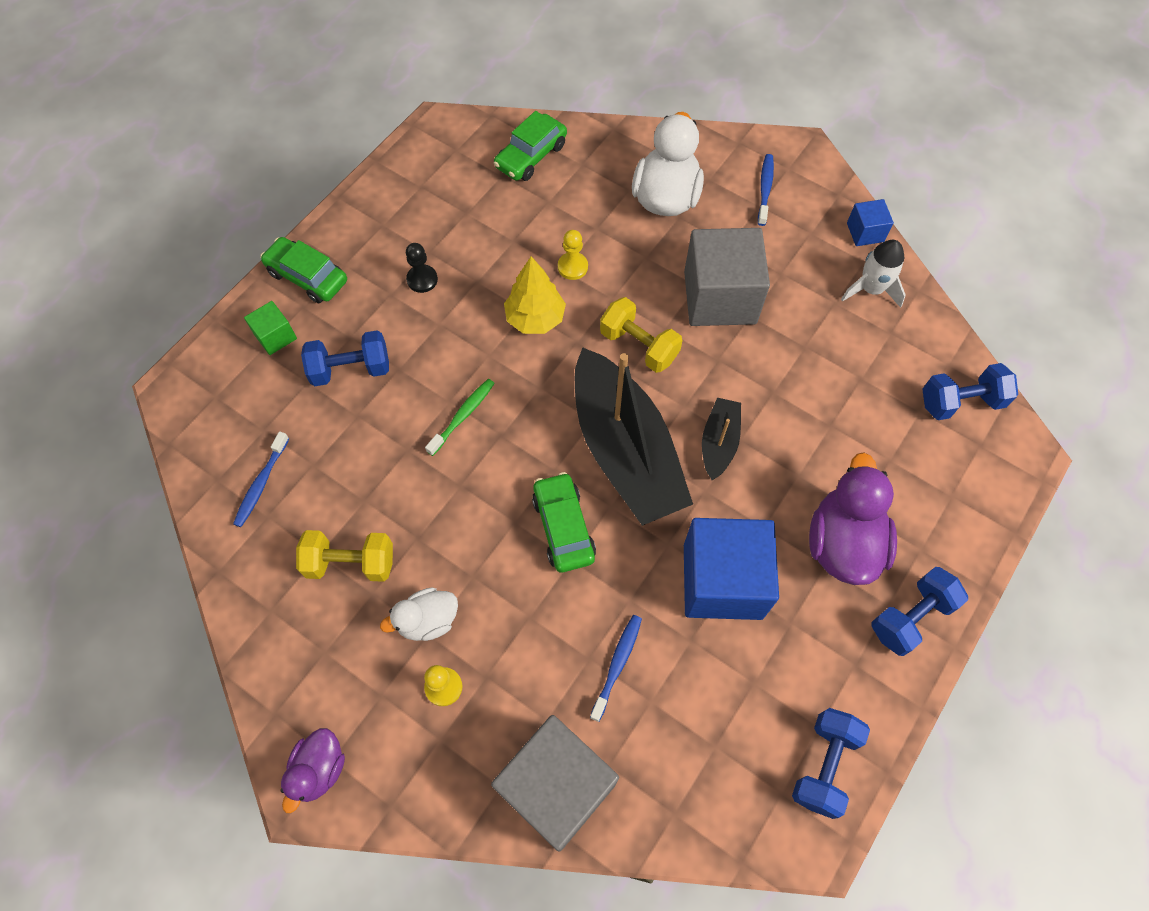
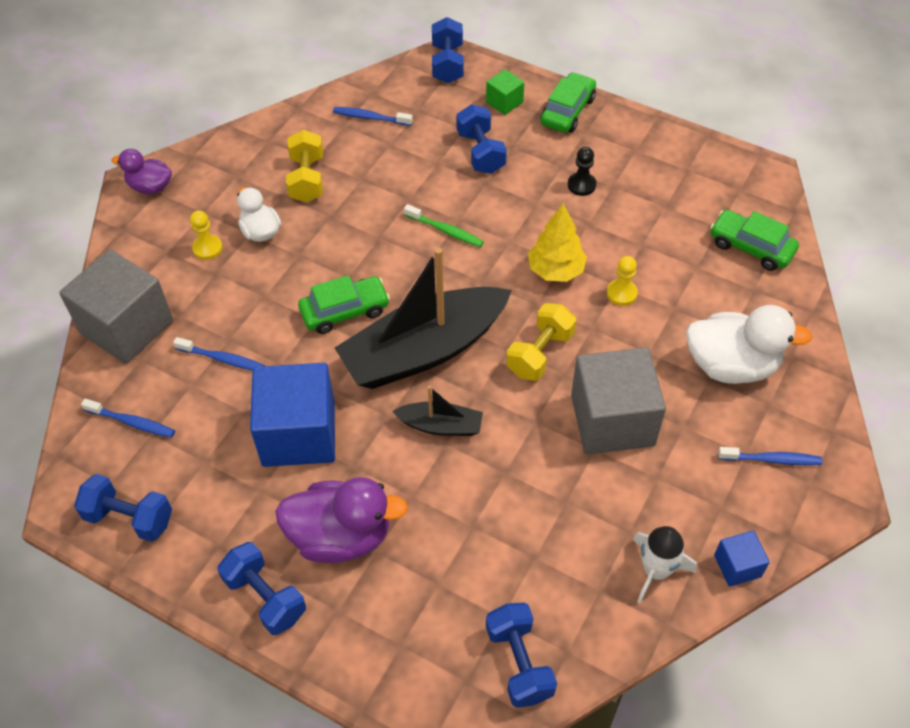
camera: 85 degrees right, 10 degrees down
none -> blue toothbrush [81,398,175,438]
none -> blue dumbbell [432,17,464,83]

